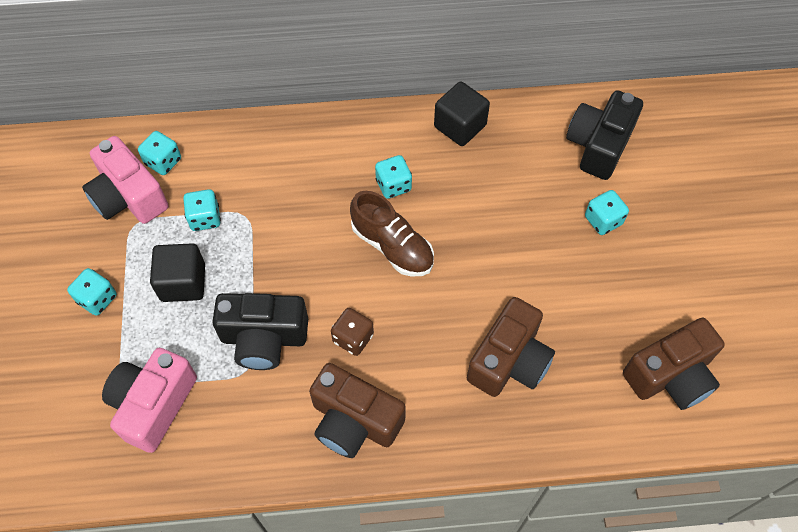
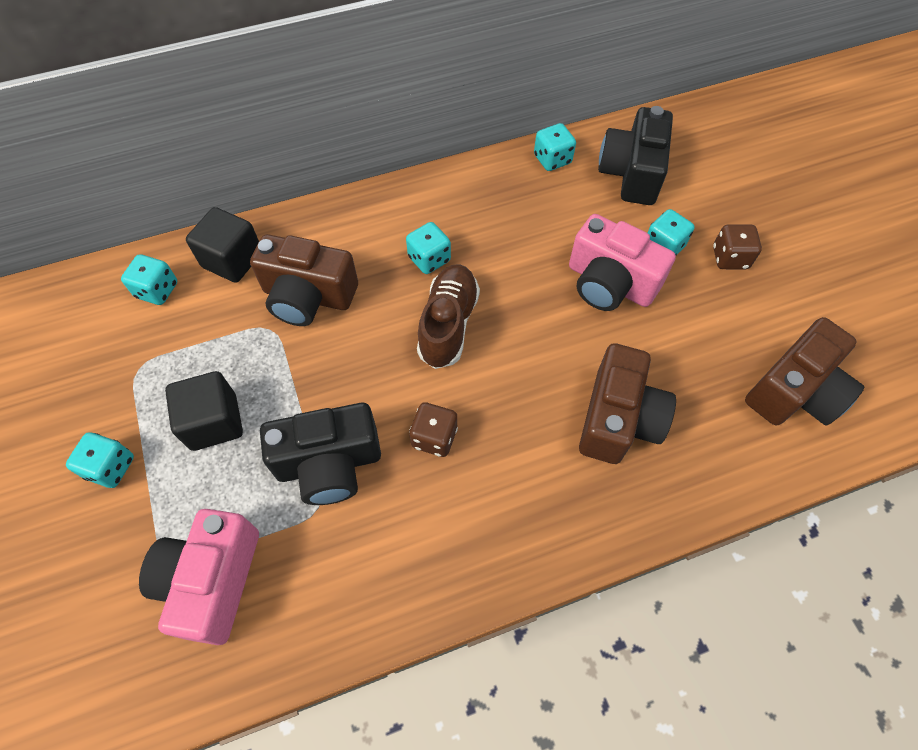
camera: 15 degrees left, 0 degrees up
pink camera [82,136,169,224] -> pink camera moved to [569,214,676,311]
turquoise dice [183,189,221,231] -> turquoise dice moved to [534,123,576,171]
brown camera [309,363,406,458] -> brown camera moved to [250,234,358,326]
brown shoe [350,191,434,276] -> brown shoe turned 105 degrees counterclockwise [417,264,480,369]
black cube [434,82,490,146] -> black cube moved to [186,207,259,283]
none -> brown dice [713,224,762,269]

